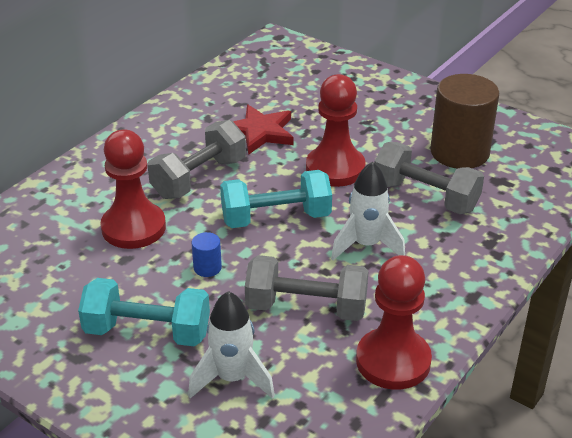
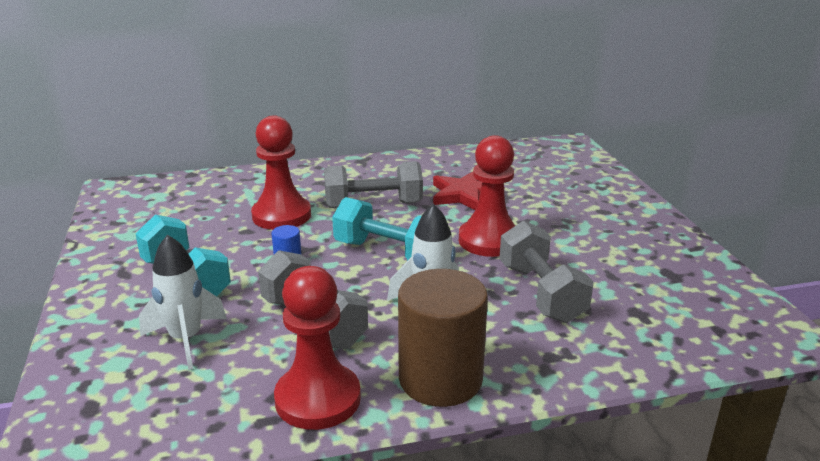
camera: 40 degrees right, 10 degrees down
brown cylinder [430,74,499,169] -> brown cylinder moved to [398,269,488,407]

